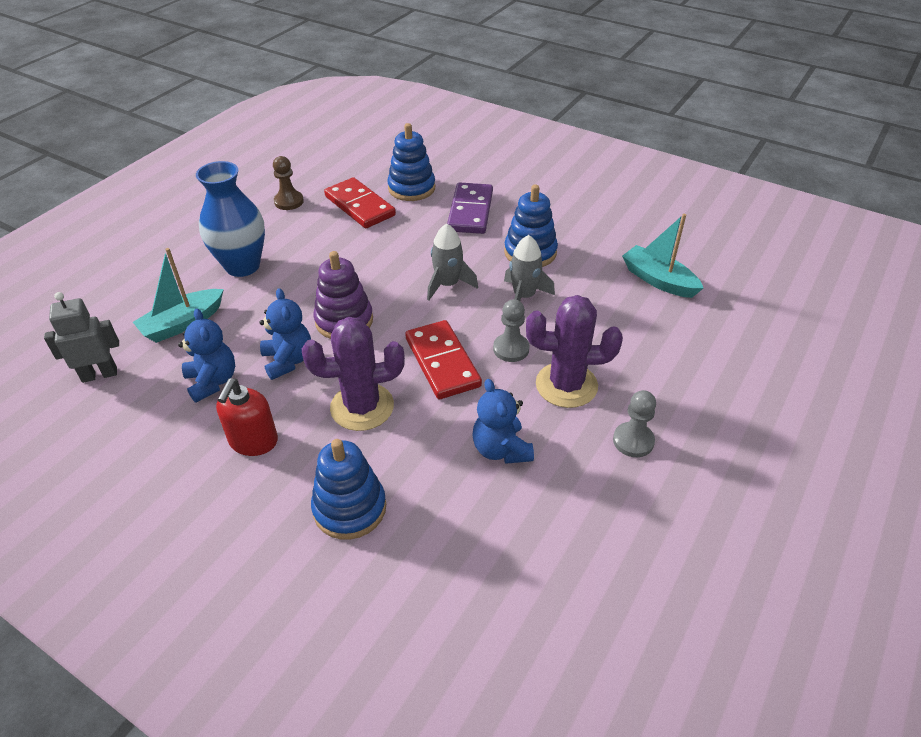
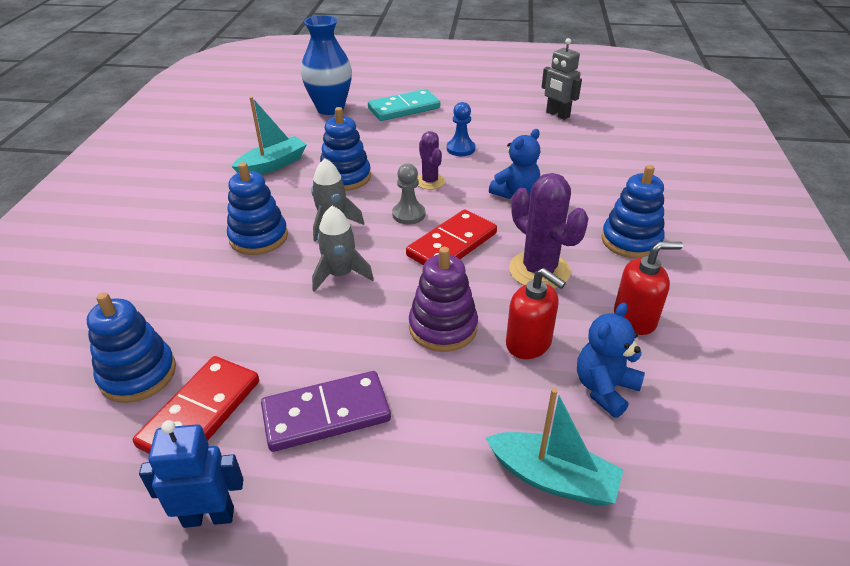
camera: 115 degrees left, 5 degrees down
grey robot [44,292,119,383] -> grey robot moved to [542,38,582,120]
blue vase [196,161,265,277] -> blue vase moved to [301,15,352,115]
blue teddy bear [259,288,311,380] -> red soap dispenser [506,268,566,359]
brown pawn [273,156,304,210] -> blue robot [139,420,243,528]
purple domino [447,182,493,234] -> purple domino moved to [261,371,391,452]
purple cactus [526,295,623,408] -> purple cactus [417,131,445,190], size x0.59
grey pawn [613,390,656,457] -> blue pawn [447,102,475,156]
turquoise boat [622,214,703,298] -> turquoise boat turned 150 degrees counterclockwise [231,97,307,175]
none -> blue stacking toy [320,107,371,191]
none -> turquoise domino [368,89,440,121]

